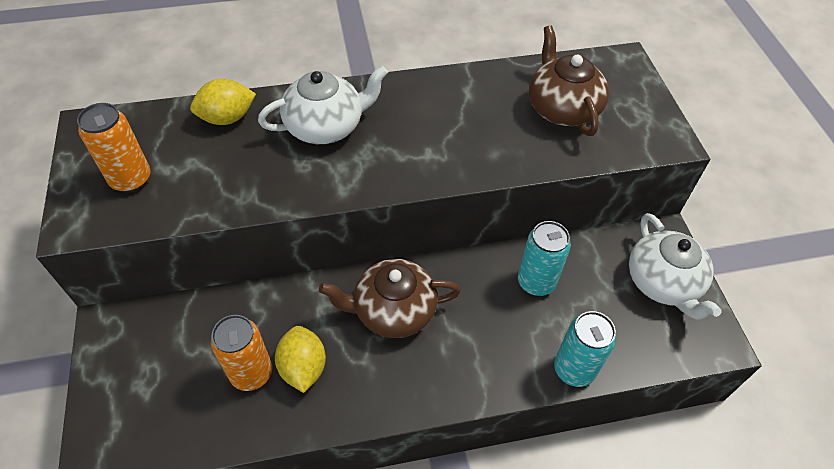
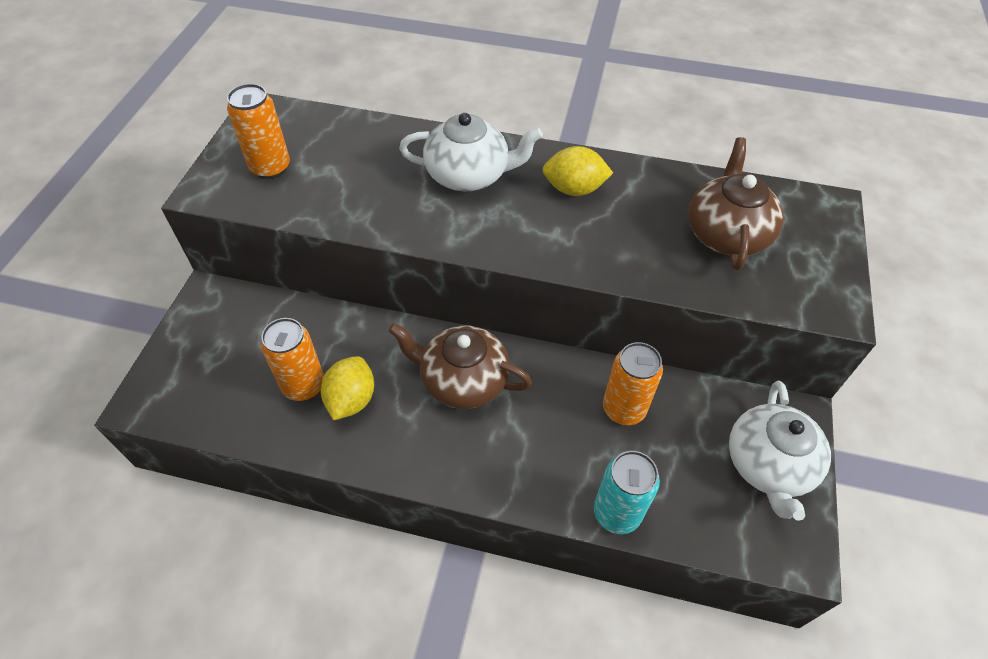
camera: 25 degrees right, 0 degrees up
yellow lemon [190,79,256,125] -> yellow lemon moved to [542,146,613,196]
turquoise can [518,221,571,296] -> orange can [603,342,663,425]

